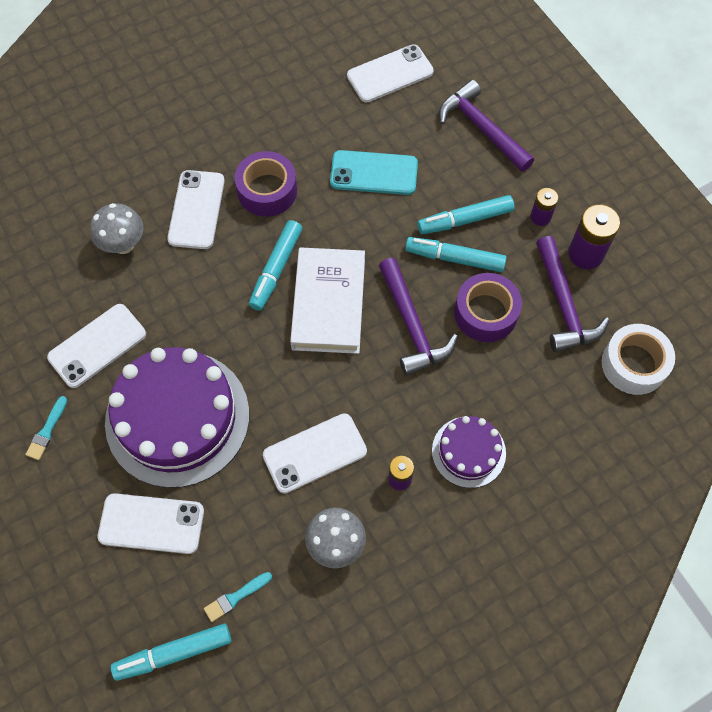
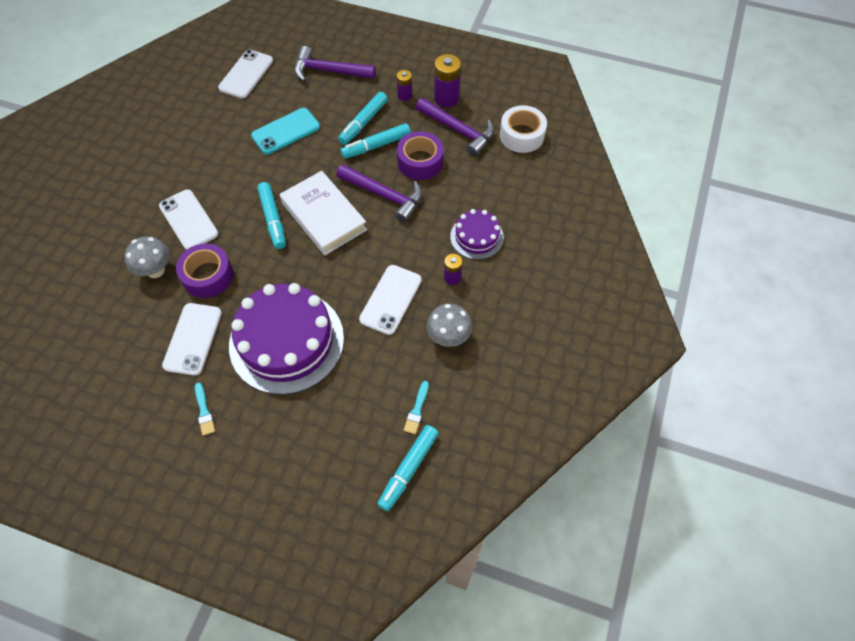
camera: 40 degrees left, 5 degrees down
white phone [98,493,204,554] -> none
purple tape [235,151,297,217] -> purple tape moved to [176,243,233,298]

